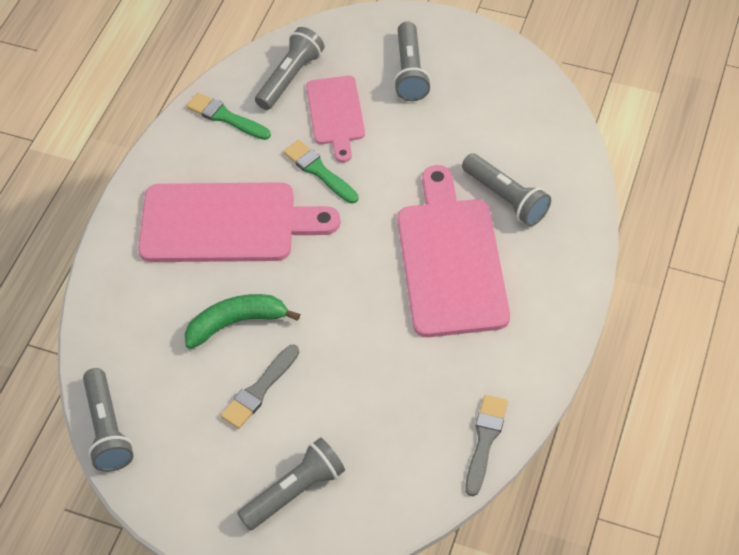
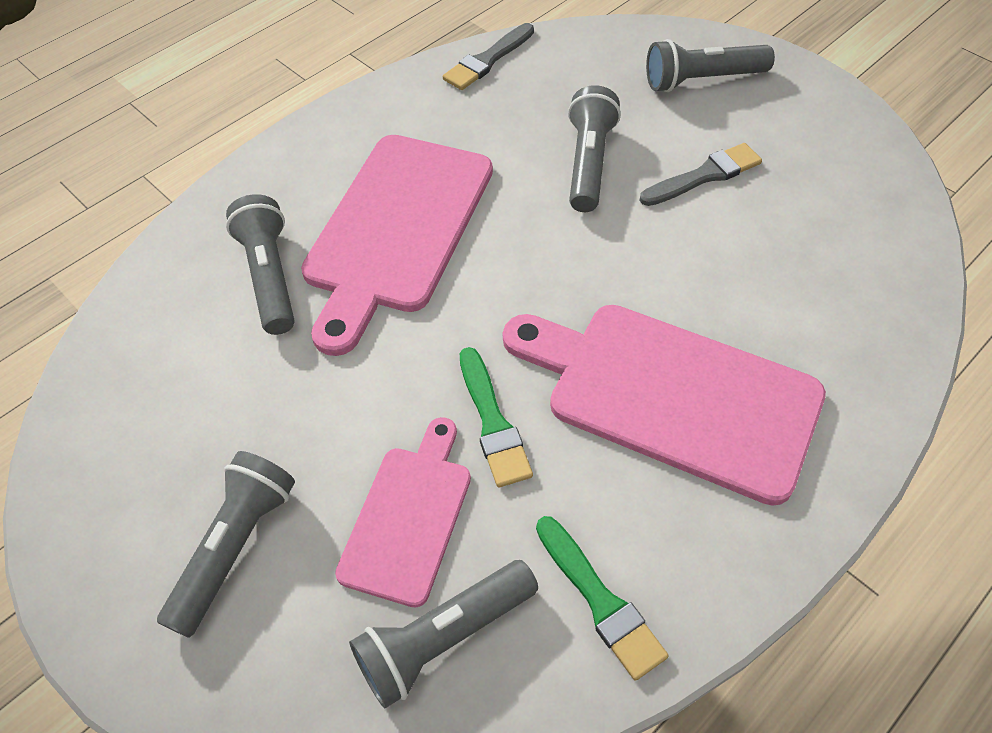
camera: 155 degrees left, 0 degrees up
grey flashlight [83,368,134,472] -> grey flashlight moved to [568,85,621,212]
green banana [185,294,300,349] -> none

